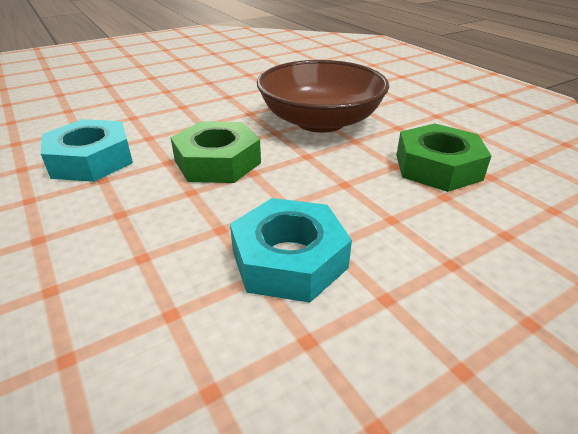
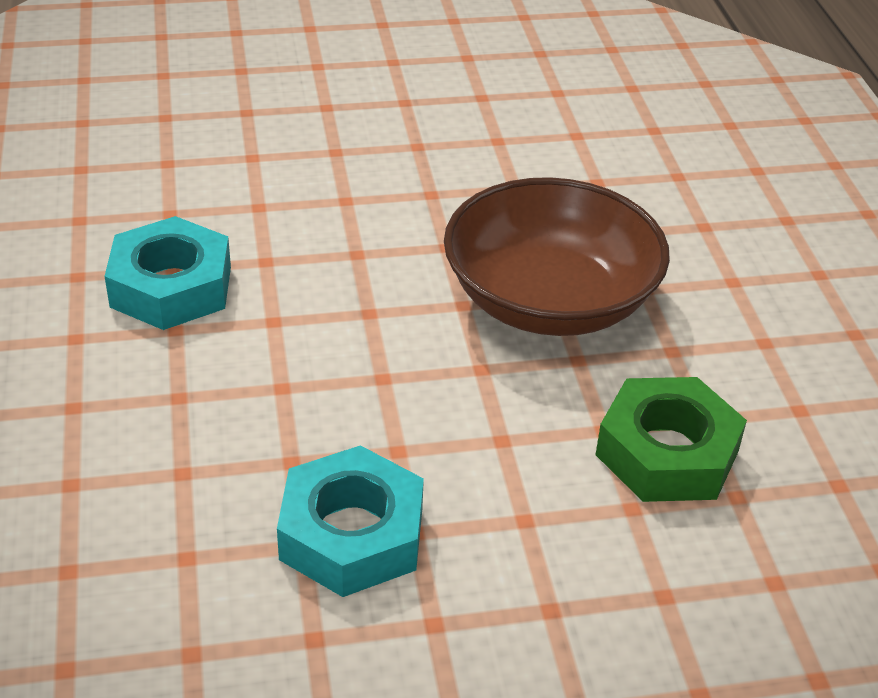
camera: 20 degrees right, 5 degrees up
green nut [170,121,261,183] -> none

